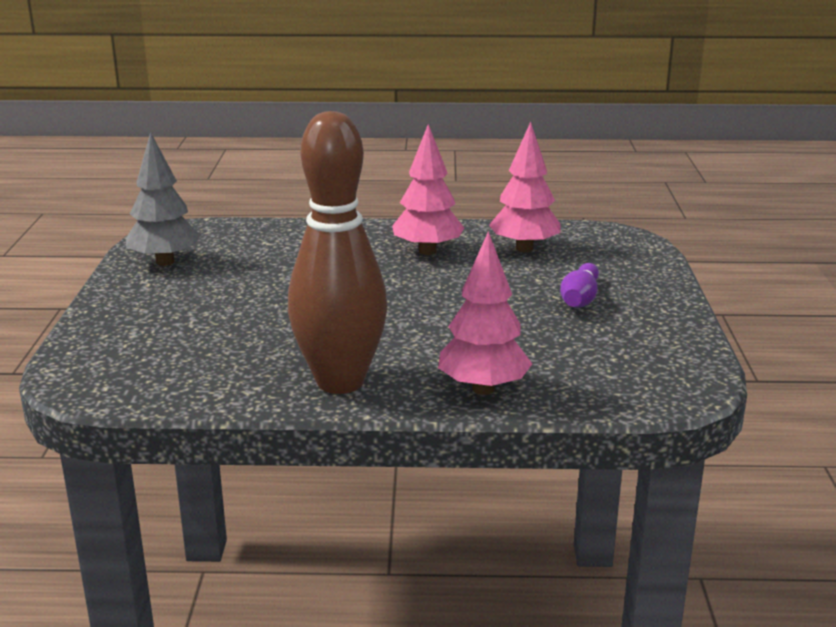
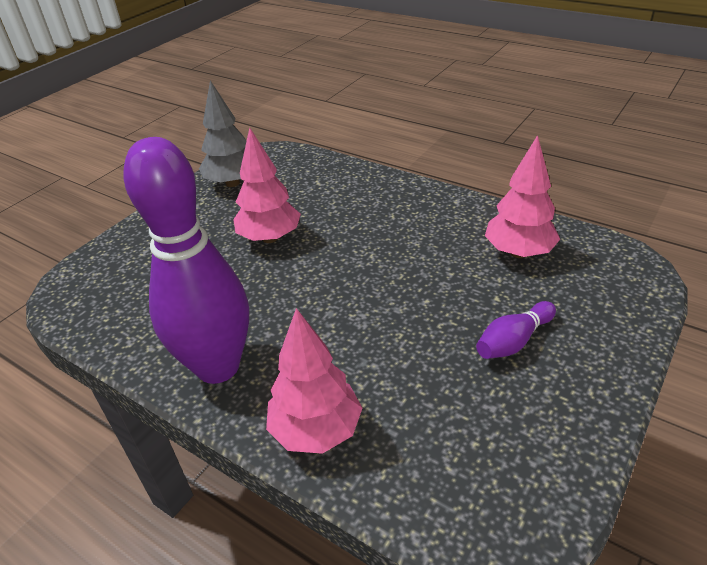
camera: 35 degrees right, 15 degrees up
brown bowling pin [288,111,388,394] -> purple bowling pin [124,137,249,384]
pink tree [392,124,464,255] -> pink tree moved to [233,128,301,243]

